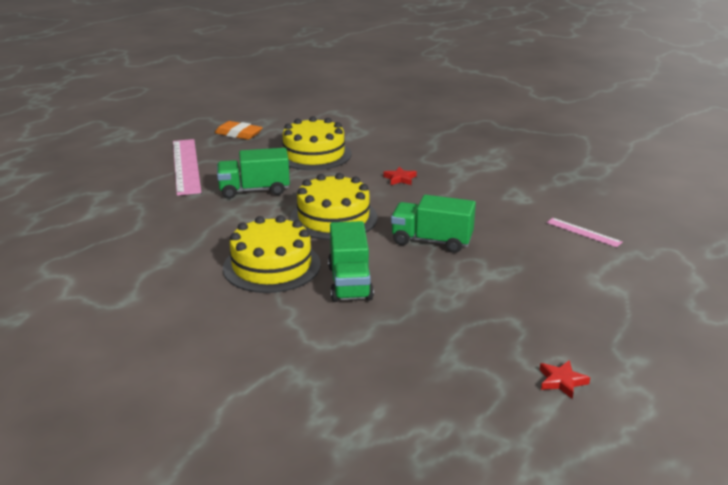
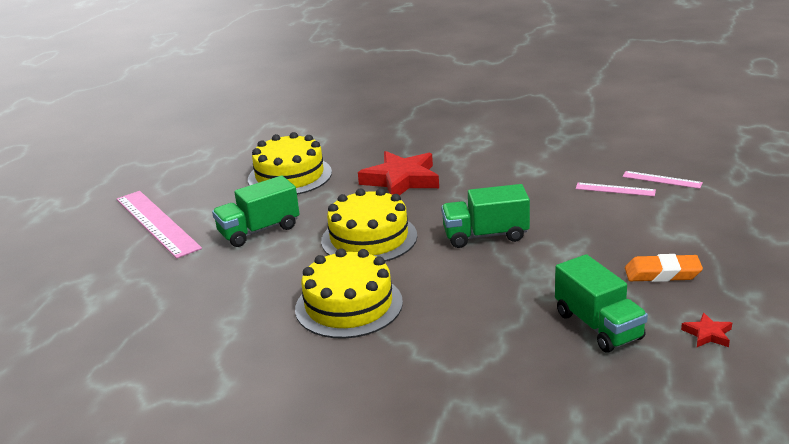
camera: 20 degrees left, 0 degrees up
orange eraser [215,121,263,140] -> orange eraser moved to [625,254,703,282]
green truck [328,221,374,302] -> green truck moved to [555,254,648,352]
red star [383,166,417,185] -> red star [358,151,439,195], size x2.25
none -> pink ruler [622,171,703,189]

